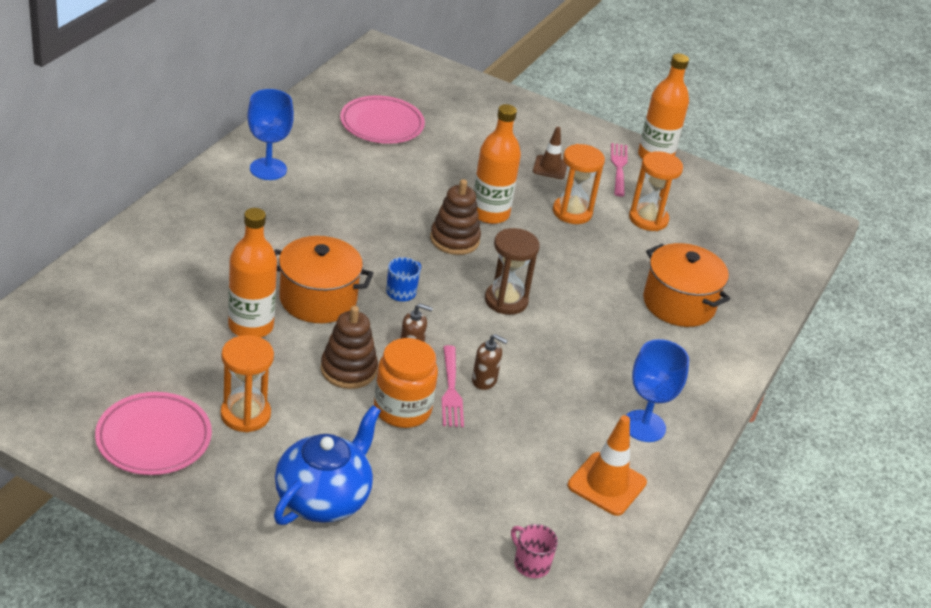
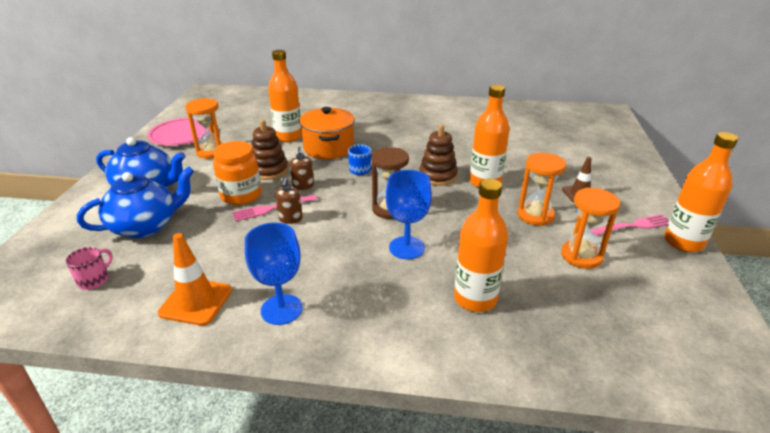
camera: 75 degrees right, 5 degrees down
blue goblet [247,89,294,180] -> blue goblet moved to [386,170,432,259]
pink plate [340,95,425,144] -> none
orange pot [643,243,730,327] -> orange bottle [454,179,508,312]
none -> blue teapot [77,166,194,238]

